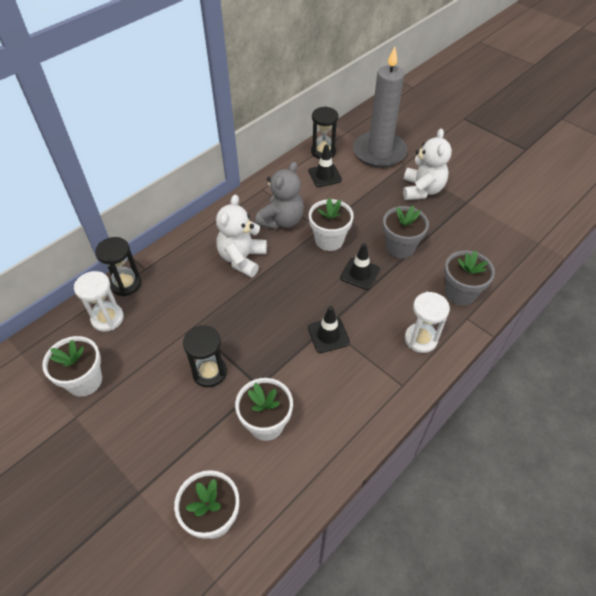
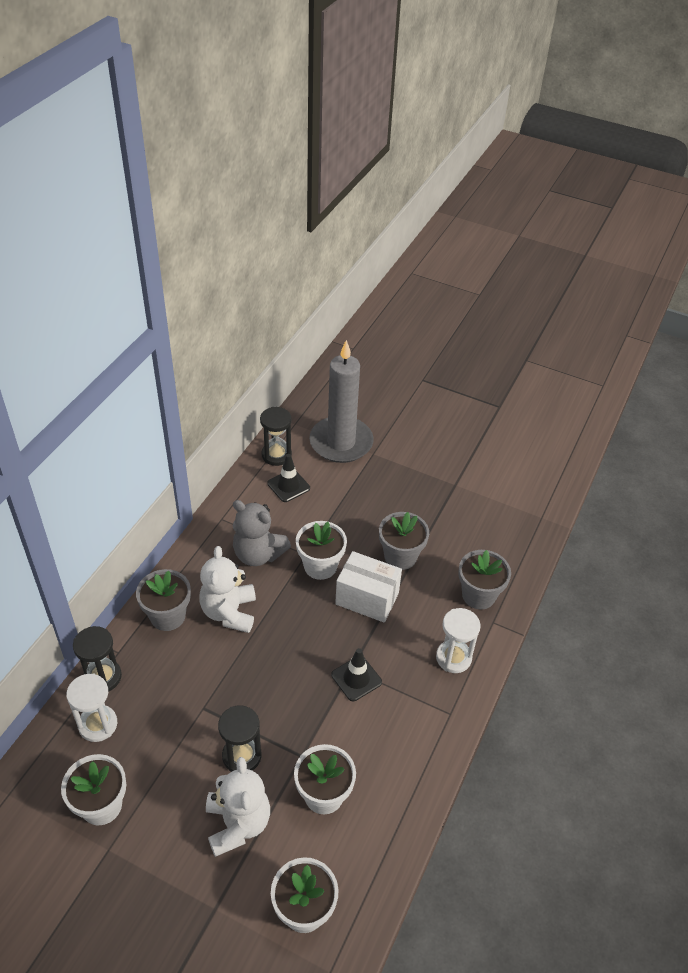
camera: 20 degrees left, 5 degrees down
grey teddy bear [255,162,304,229] -> grey teddy bear turned 105 degrees clockwise [232,500,291,566]
black traffic cone [340,243,380,290] -> white box [335,551,402,623]
white teddy bear [403,128,452,200] -> white teddy bear moved to [206,757,270,857]
none -> grey flower pot [136,569,191,631]

